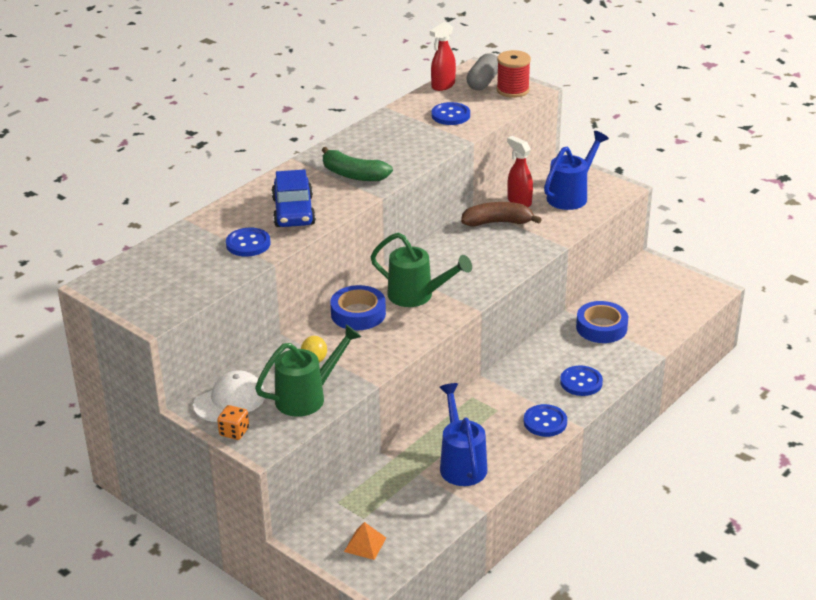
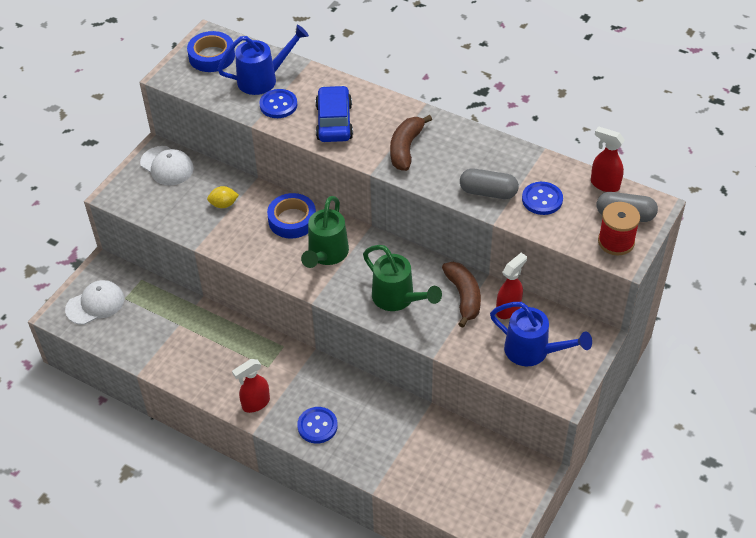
camera: 80 degrees right, 15 degrees up
orange dice [217,405,249,440] -> none
green watering can [255,324,362,417] -> green watering can moved to [363,245,442,311]
blue car [271,169,316,227] -> blue car turned 105 degrees clockwise [315,85,353,142]
green banana [322,147,393,181] -> brown banana [390,115,432,171]
orange pyramid [344,522,386,560] -> white cap [65,280,124,325]
blue watering can [439,383,487,486] -> blue watering can moved to [218,25,309,95]
blue button [524,404,567,437] -> red spray bottle [232,359,270,413]
blue tape [576,301,628,343] -> blue tape moved to [187,31,235,72]
none -> grey capsule [460,169,519,199]

